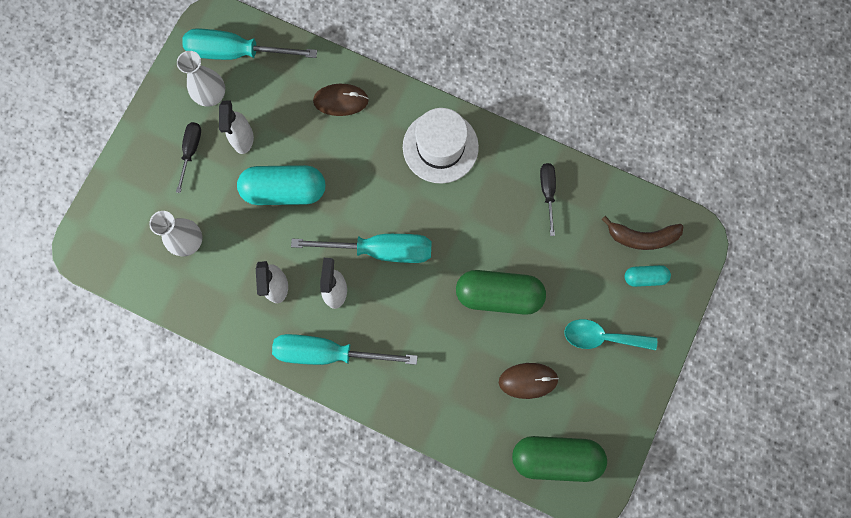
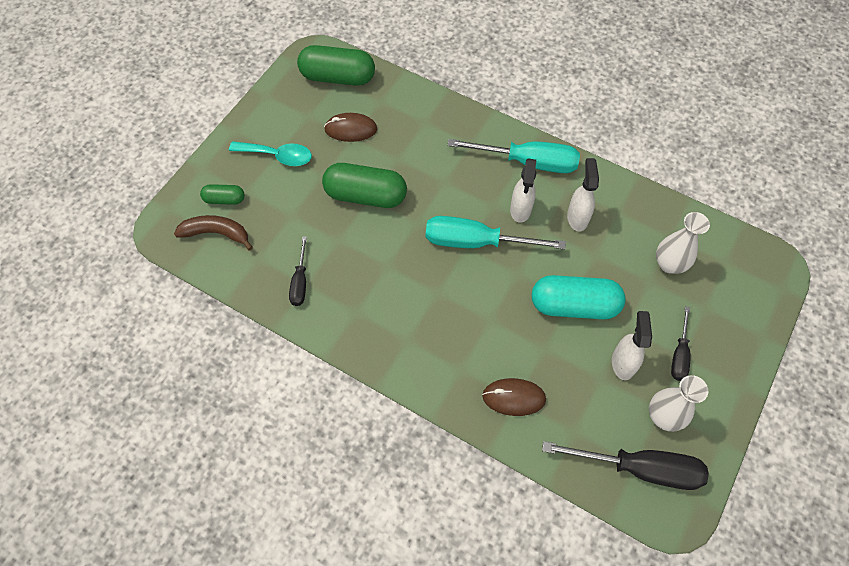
camera: 175 degrees left, 15 degrees down
turquoise screwdriver [182,28,317,60] -> black screwdriver [542,441,709,490]
white hat [403,108,479,183] -> none
turquoise capsule [625,265,671,287] -> green capsule [200,184,245,205]

